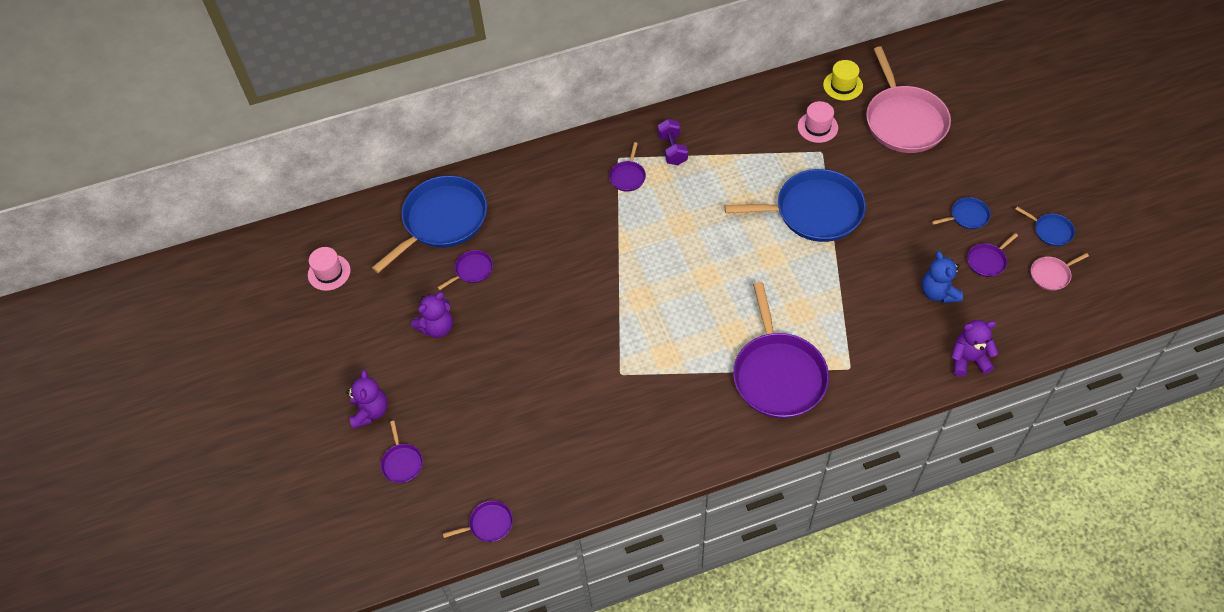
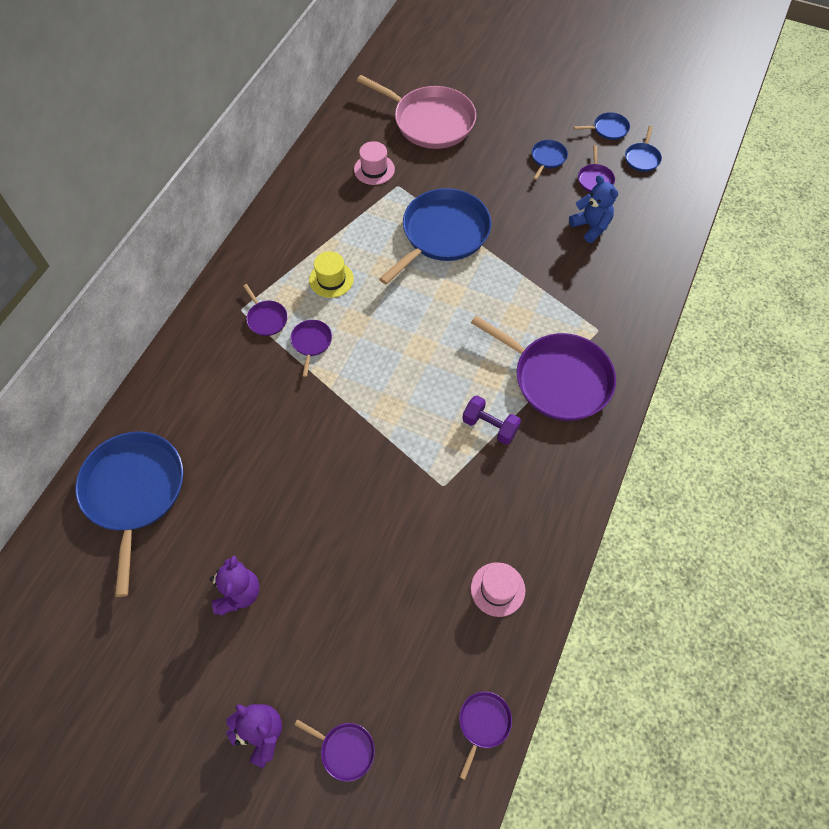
camera: 50 degrees left, 5 degrees up
pink hat [308,247,351,291] -> pink hat moved to [471,562,525,617]
purple pan [437,250,493,290] -> purple pan moved to [290,320,332,377]
purple dumbbell [658,119,688,165] -> purple dumbbell moved to [462,395,521,445]
yellow hat [823,60,863,101] -> yellow hat moved to [309,251,354,298]
blue teddy bear [922,251,963,303] -> blue teddy bear turned 150 degrees counterclockwise [569,175,618,243]
purple teddy bear [951,320,998,377] -> none
pink pan [1031,253,1089,291] -> blue pan [625,126,662,172]

